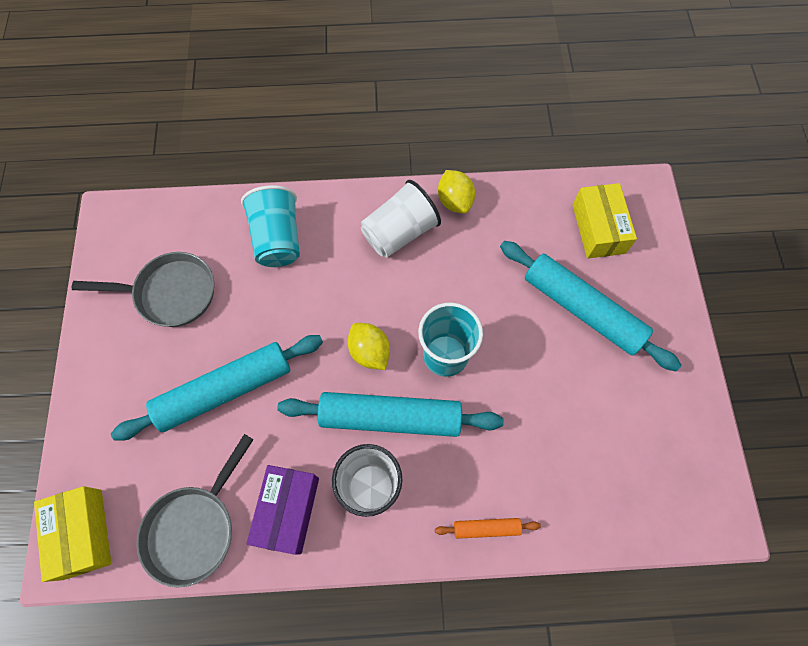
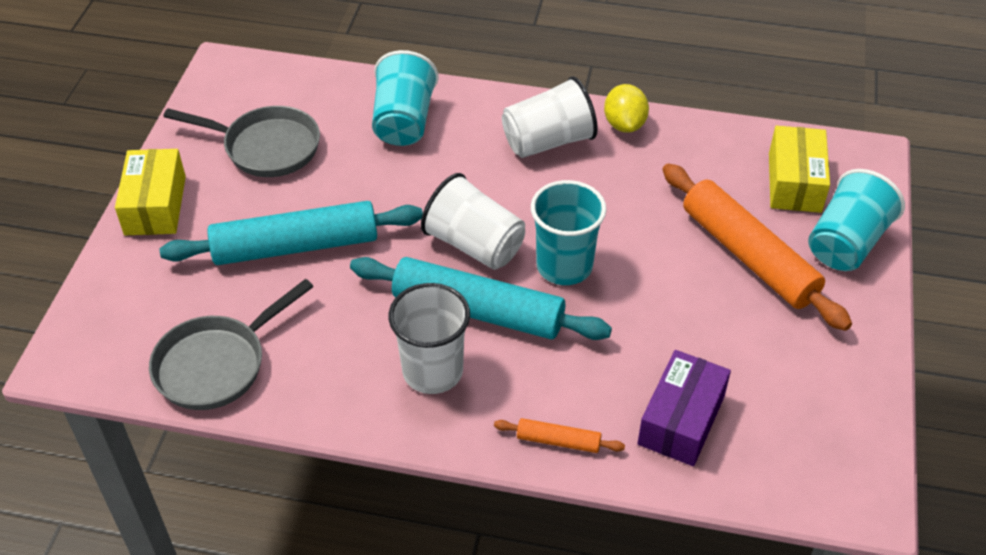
camera: 15 degrees right, 20 degrees down
yellow box [34,486,111,582] -> yellow box moved to [115,149,186,235]
purple box [246,465,319,555] -> purple box moved to [638,350,731,466]
yellow lemon [347,323,390,370] -> white cup [421,173,525,270]
turquoise rolling pin [500,241,682,371] -> orange rolling pin [662,163,852,331]
none -> turquoise cup [808,169,905,271]

